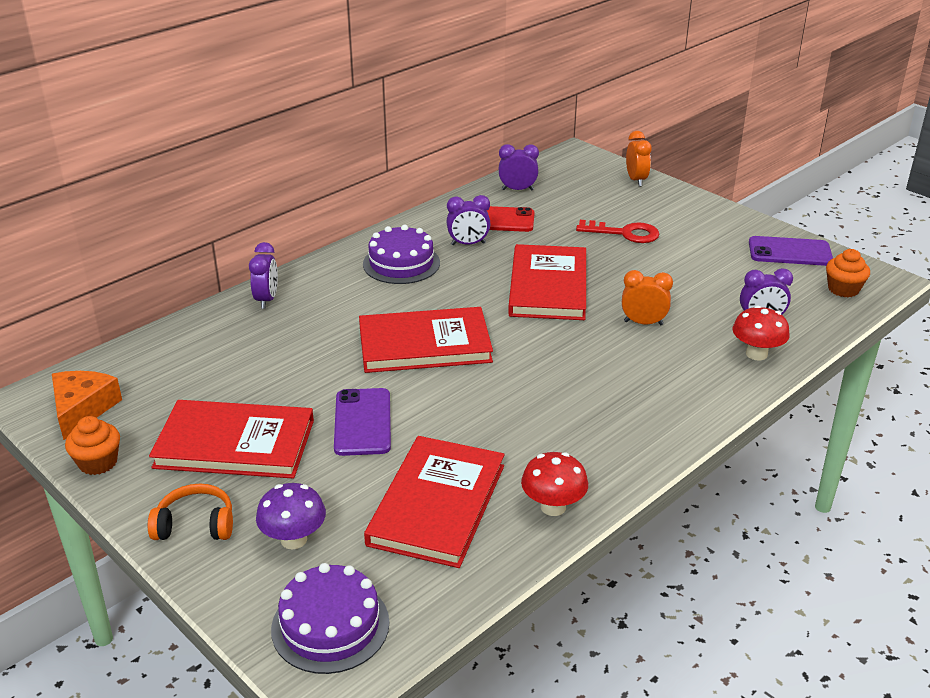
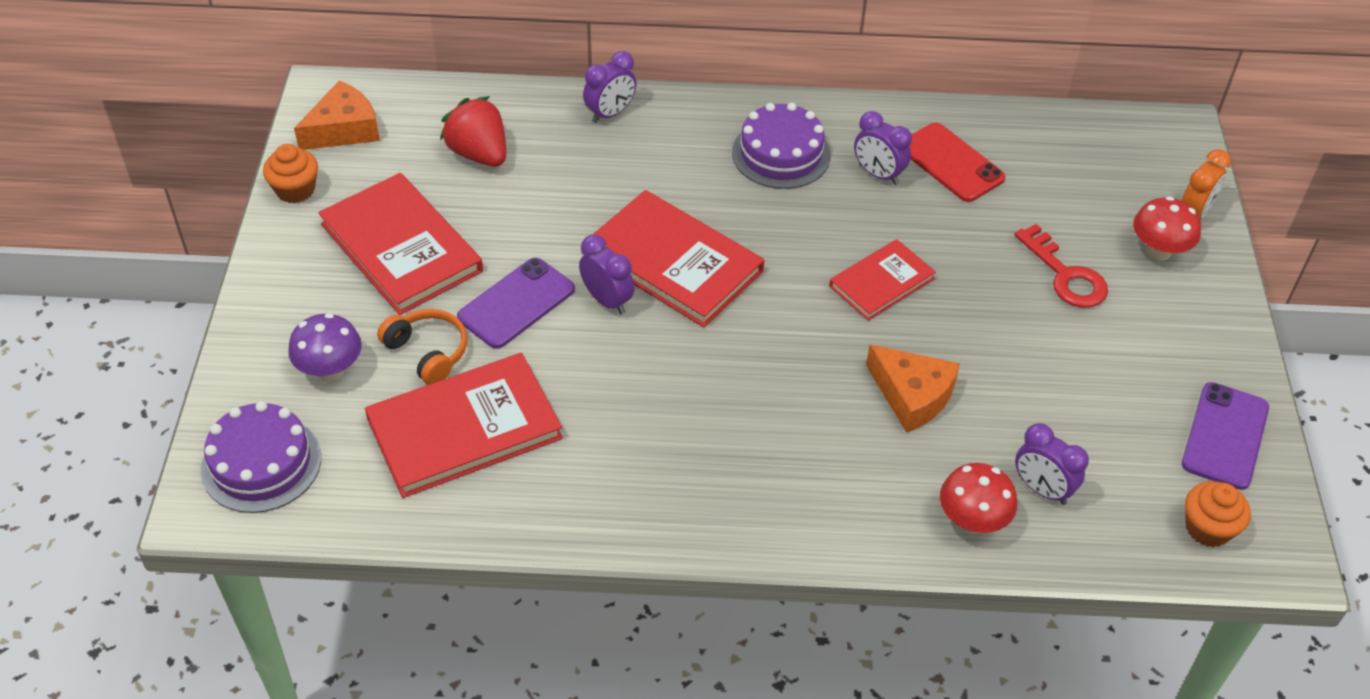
camera: 45 degrees right, 15 degrees up
orange headphones [148,483,233,540] -> orange headphones moved to [377,309,467,385]
purple clock [499,144,539,190] -> purple clock moved to [579,235,634,314]
red book [508,244,586,320] -> red book [829,239,936,321], size x0.59
red mushroom [521,452,588,516] -> red mushroom moved to [1133,196,1201,261]
orange clock [622,270,673,325] -> orange cheese [866,344,960,433]
purple phone [749,236,833,266] -> purple phone turned 60 degrees clockwise [1182,382,1269,490]
none -> red strawberry [440,96,506,167]

